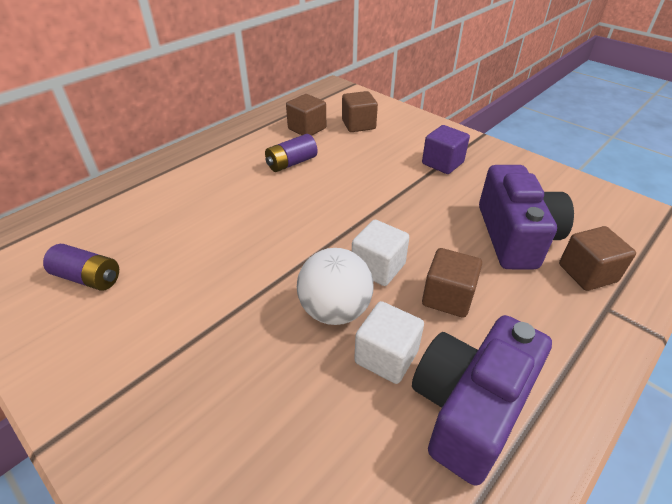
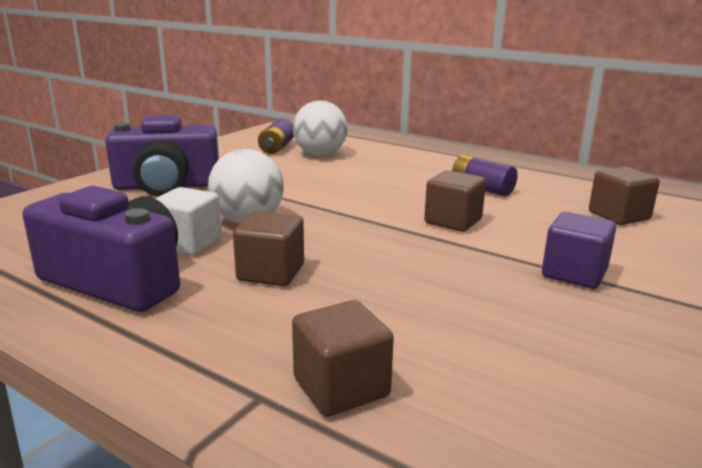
camera: 80 degrees right, 20 degrees down
brown cube [286,94,326,136] -> brown cube moved to [424,170,486,232]
white cube [352,220,409,286] -> none
purple camera [479,165,574,269] -> purple camera moved to [105,115,219,196]
none -> white ball [293,100,348,156]

